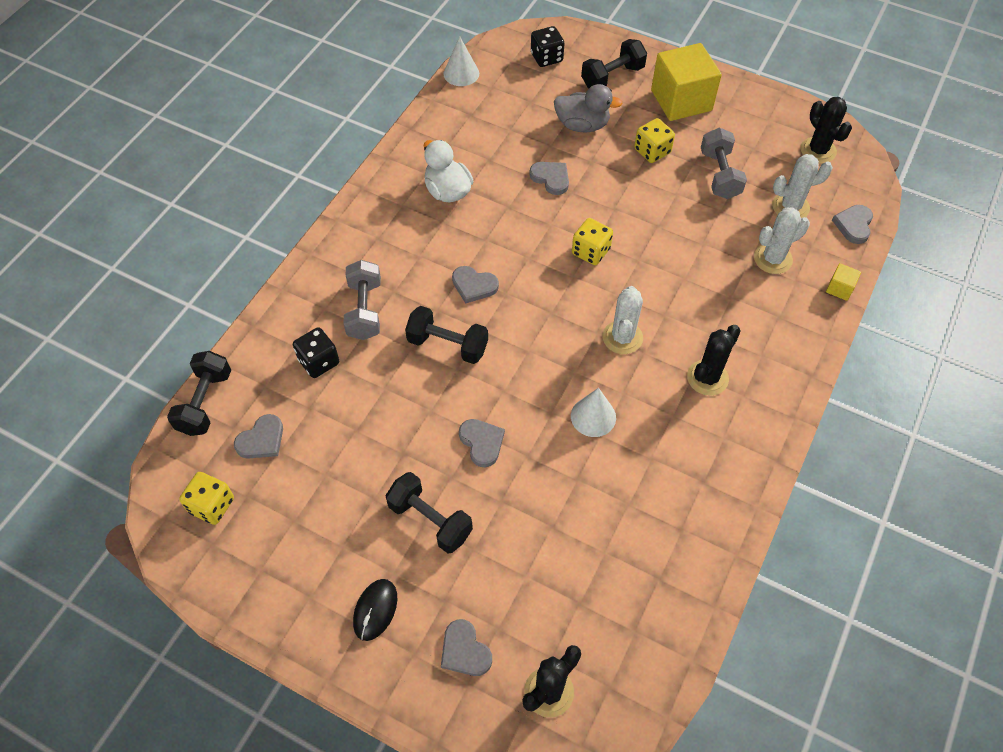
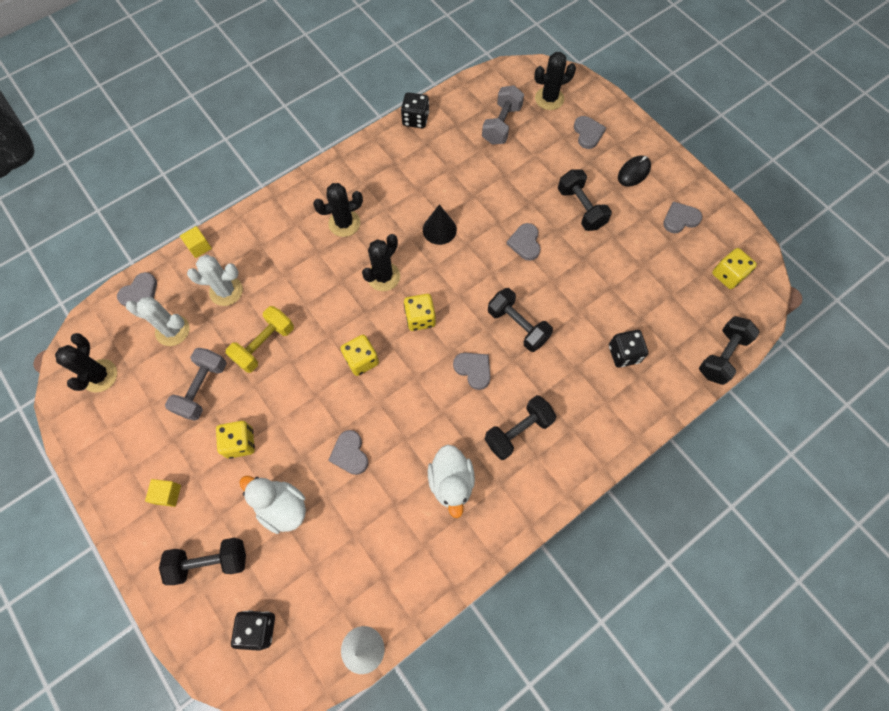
camera: 155 degrees left, 10 degrees up
grey heart [234,414,283,458] -> grey heart moved to [663,201,702,234]
grey dumbbell [343,260,381,340] -> grey dumbbell moved to [482,85,524,145]
grey duck [554,84,623,133] -> white duck [240,476,306,534]
white cone [571,388,616,437] -> black cone [423,204,457,245]
white cactus [603,286,643,354] -> black cactus [362,234,400,291]
yellow cube [651,43,722,121] -> yellow cube [145,479,181,507], size x0.42
none -> yellow dumbbell [226,306,294,373]
none -> black dice [401,92,429,128]
none -> yellow dice [404,294,436,331]
none -> black dumbbell [485,395,556,460]

